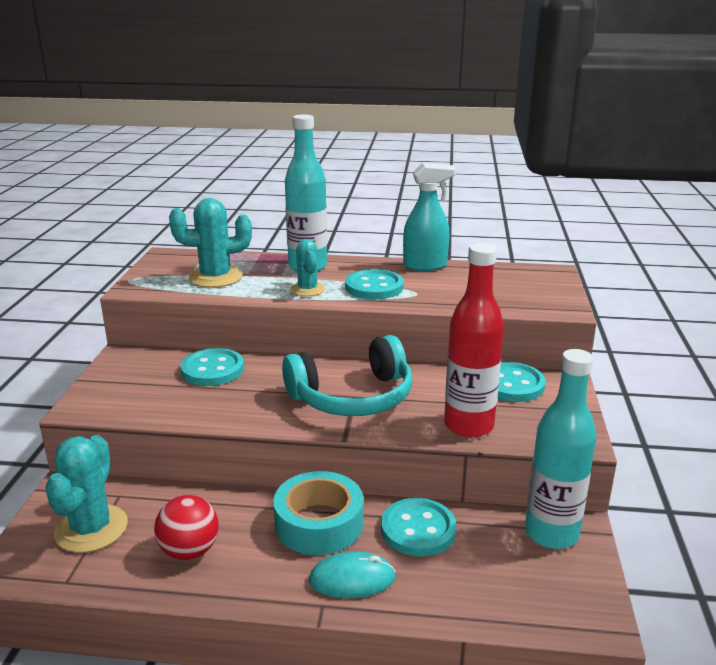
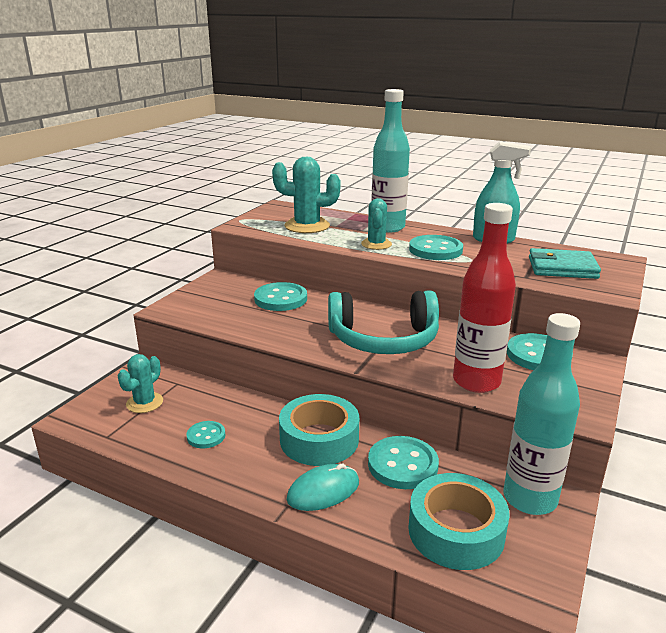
camera: 20 degrees right, 0 degrees up
turquoise cactus [45,435,128,553] -> turquoise cactus [118,354,163,413], size x0.63
red ball [154,495,219,560] -> turquoise button [187,421,225,448]
turquoise mouse [309,551,396,598] -> turquoise mouse turned 45 degrees counterclockwise [286,463,359,511]
none -> turquoise tape [408,473,510,570]
none -> turquoise wallet [529,248,601,279]

